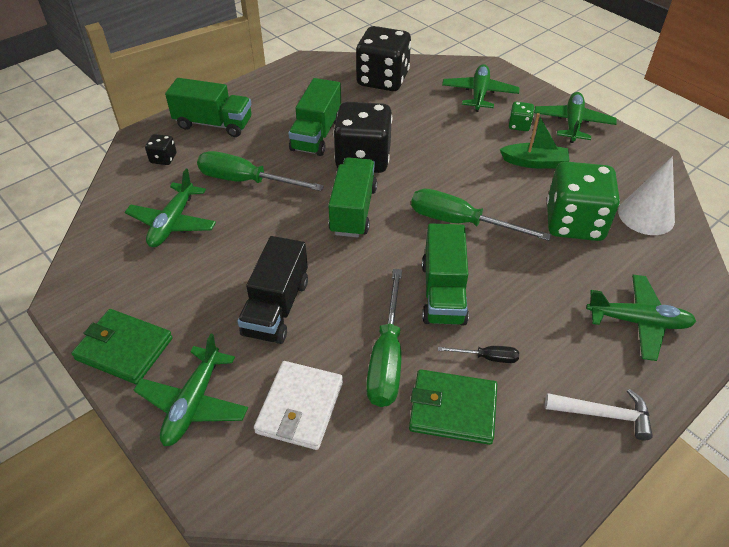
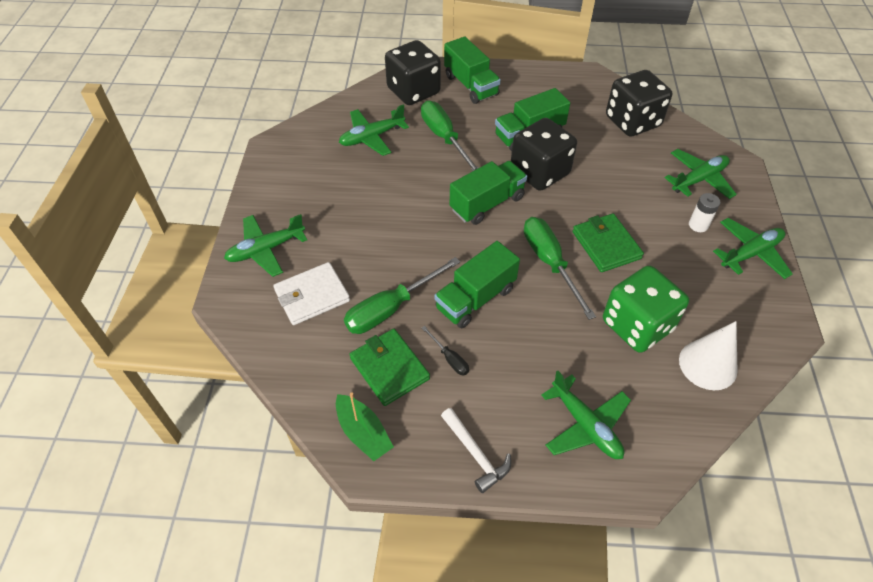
camera: 45 degrees right, 5 degrees up
green wallet [72,309,173,384] -> green wallet moved to [573,213,644,272]
black dice [145,134,177,165] -> black dice [385,40,441,105], size x2.29
black truck [237,236,308,344] -> none
green boat [500,113,570,168] -> green boat moved to [336,393,394,461]
green dice [509,102,534,131] -> white battery [689,193,720,232]

